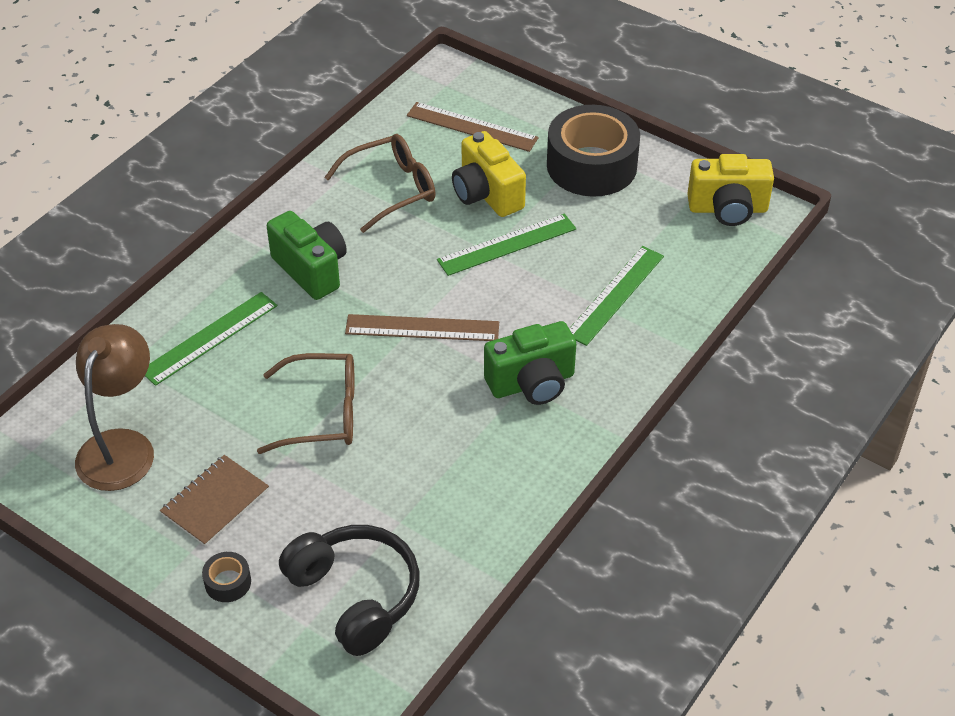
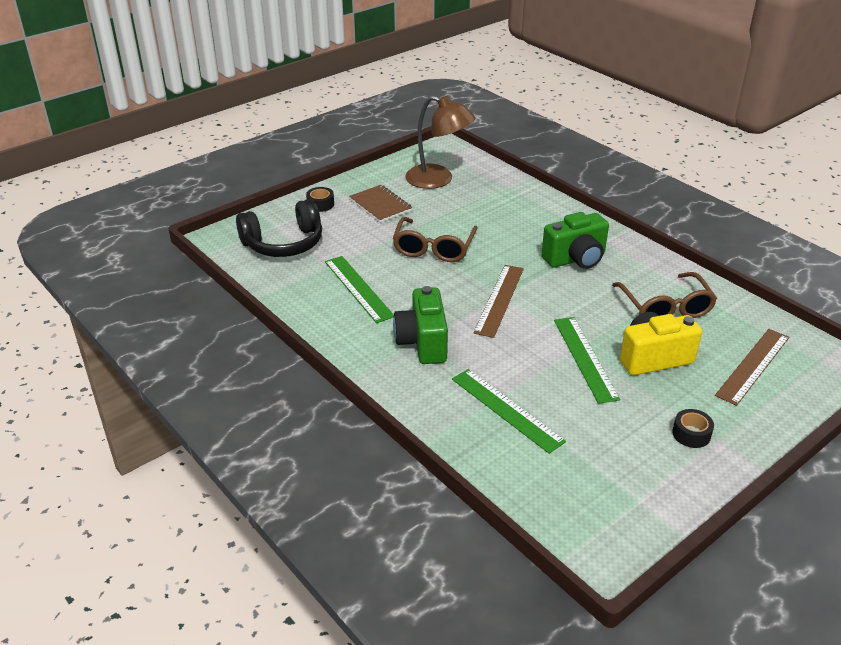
camera: 105 degrees right, 10 degrees down
green ruler [145,292,277,386] -> green ruler moved to [325,256,394,323]
black tape [547,105,640,197] -> black tape [672,409,714,448], size x0.40
yellow camera [687,154,774,226] -> none

